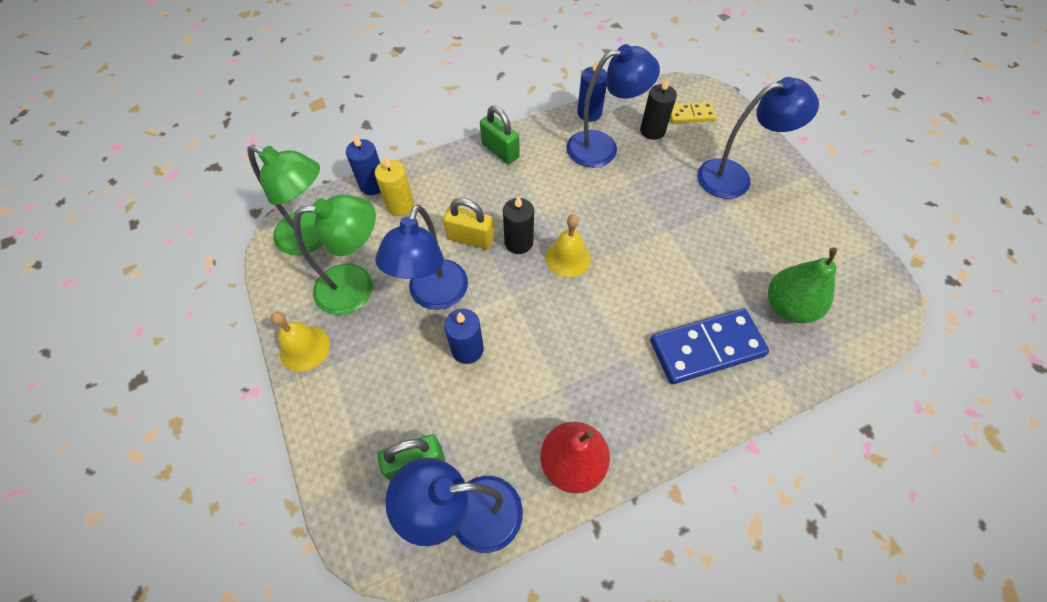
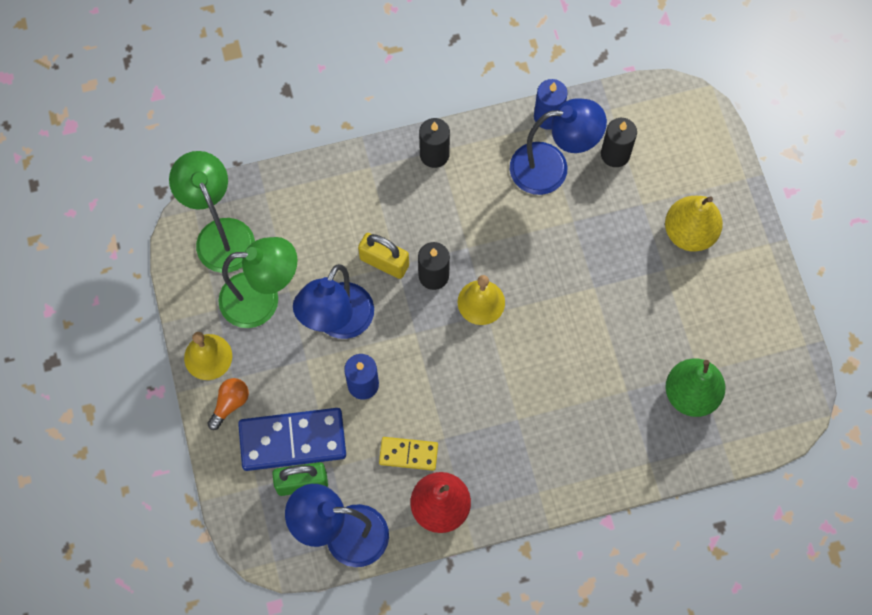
camera: 10 degrees right, 10 degrees up
green lamp [247,145,322,255] -> green lamp turned 150 degrees counterclockwise [169,151,255,273]
blue candle [346,134,381,195] -> none
yellow candle [375,156,414,216] -> none
green padlock [480,106,520,164] -> black candle [419,118,450,168]
blue domino [650,308,769,384] -> blue domino moved to [238,408,346,471]
yellow domino [670,102,716,123] -> yellow domino moved to [379,437,438,470]
blue lamp [698,77,819,199] -> yellow pear [665,196,723,252]
none -> orange light bulb [207,378,249,430]

